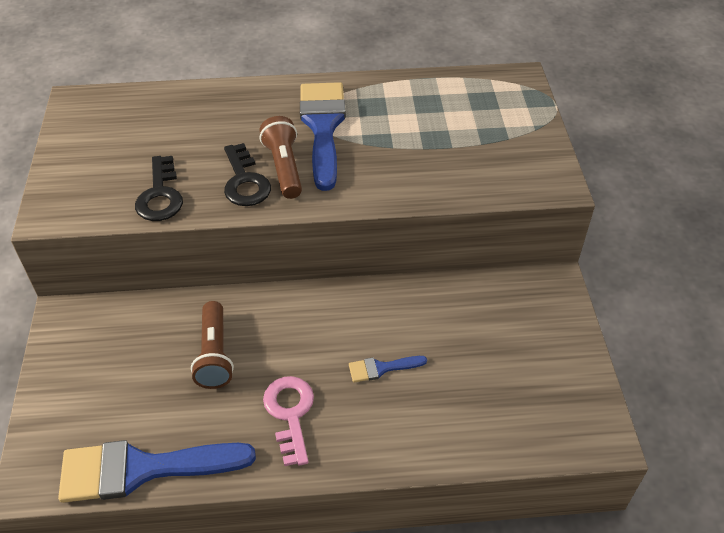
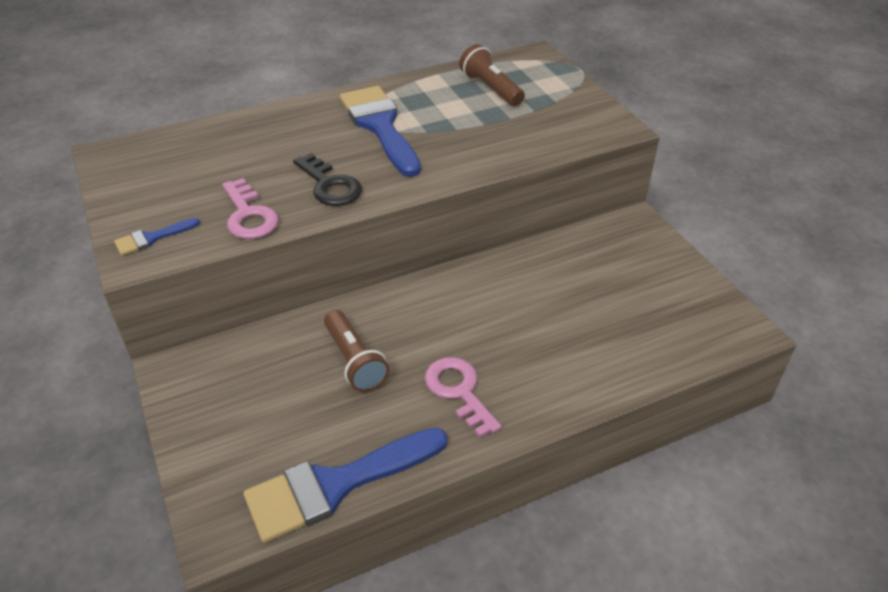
camera: 20 degrees left, 5 degrees down
black key [135,156,183,221] -> pink key [222,178,279,239]
brown flashlight [260,116,302,199] -> brown flashlight moved to [459,44,525,106]
blue brush [349,356,427,382] -> blue brush moved to [114,218,200,256]

